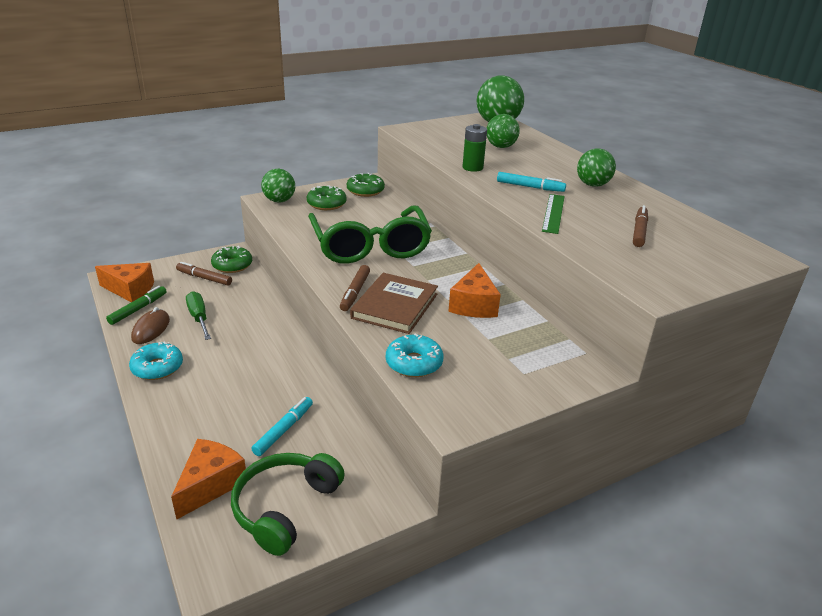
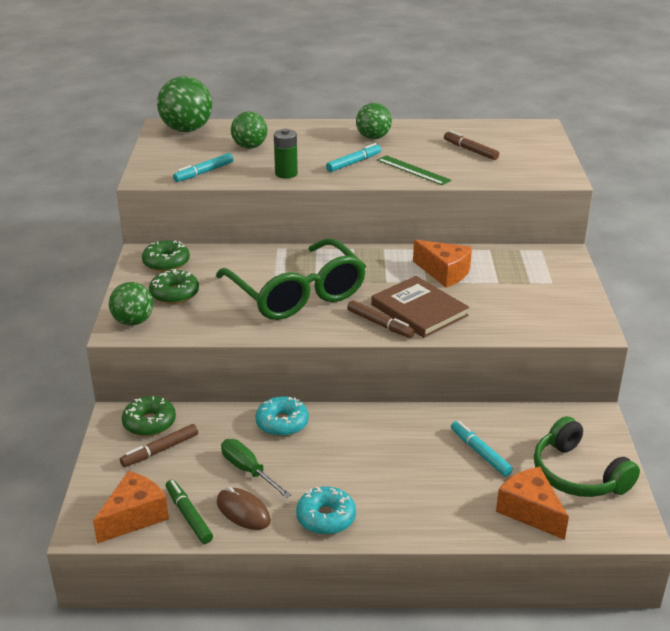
camera: 60 degrees left, 0 degrees up
green screwdriver [186,291,211,340] -> green screwdriver turned 45 degrees clockwise [221,439,291,498]
green glasses [308,206,432,264] -> green glasses turned 45 degrees clockwise [216,238,366,320]
turquoise donut [386,333,443,377] -> turquoise donut moved to [255,396,309,437]
none -> turquoise marker [173,153,233,182]

